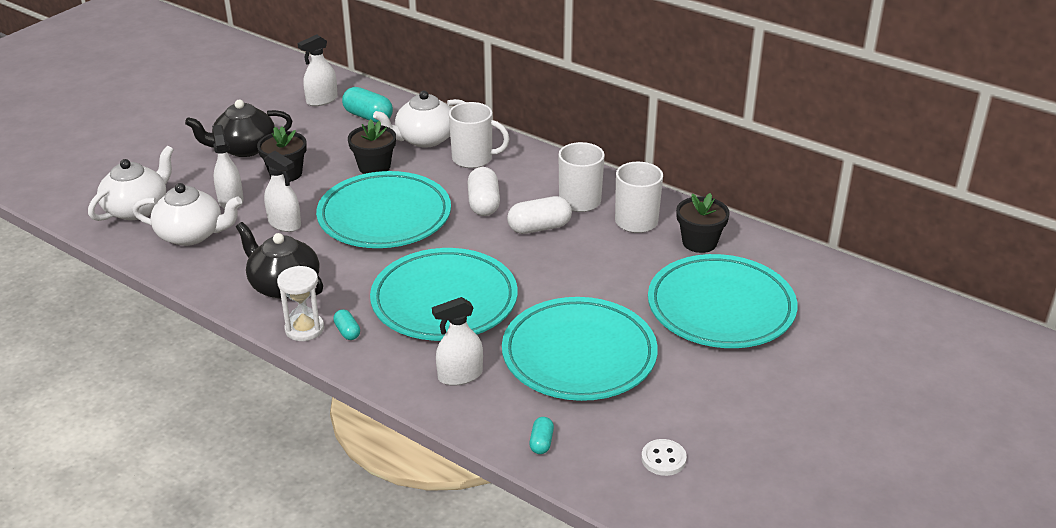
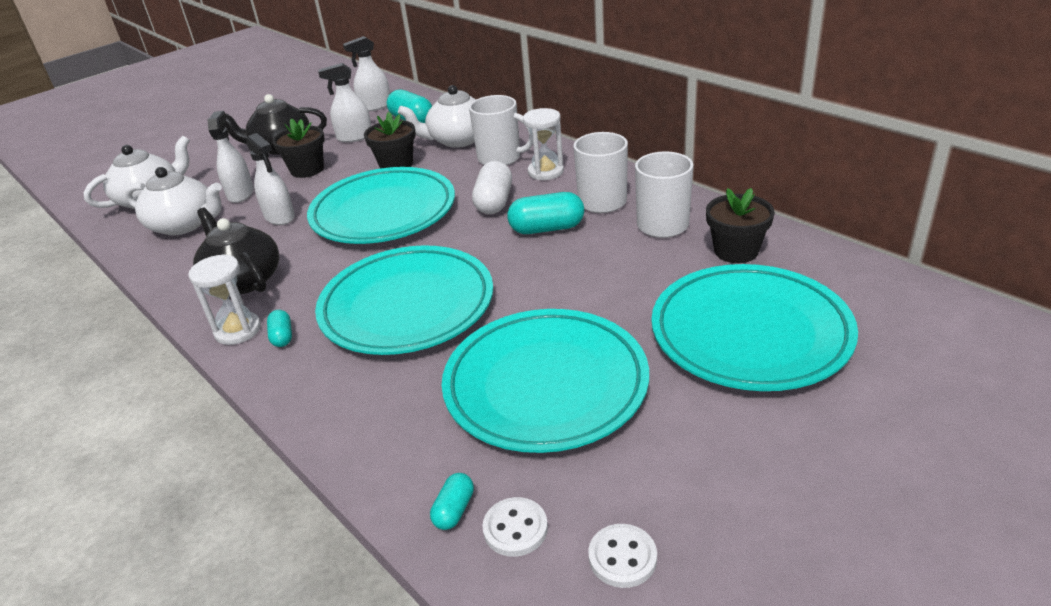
camera: 15 degrees right, 0 degrees up
white spray bottle [432,297,483,386] -> white spray bottle moved to [318,63,371,142]
white capsule [507,196,572,234] -> turquoise capsule [507,192,584,234]
none -> white button [482,497,548,557]
none -> white hourglass [523,108,564,180]

